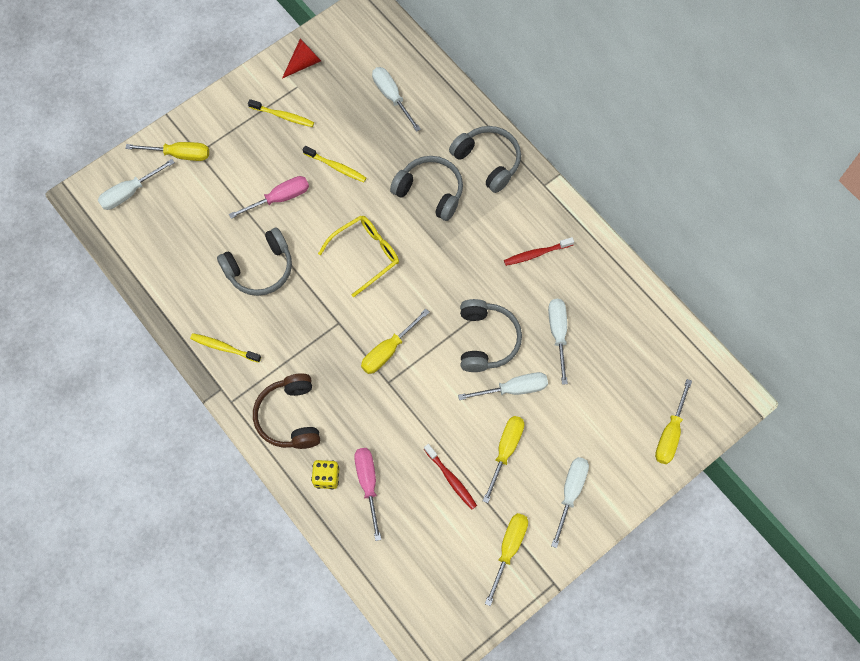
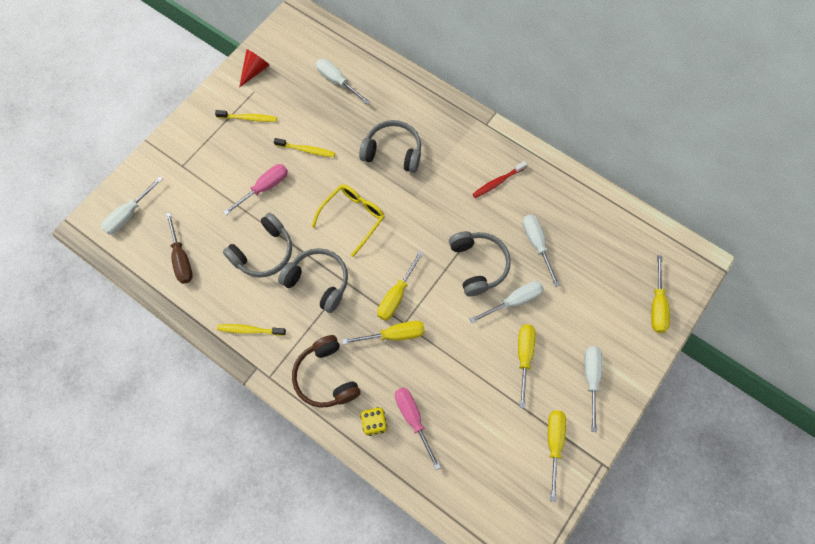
camera: 15 degrees left, 0 degrees up
yellow screwdriver [125,142,209,161] -> yellow screwdriver moved to [342,321,425,344]
red toothbrush [424,444,477,509] -> none
grey headphones [449,126,521,193] -> grey headphones moved to [278,248,348,313]
none -> brown screwdriver [166,212,193,284]

